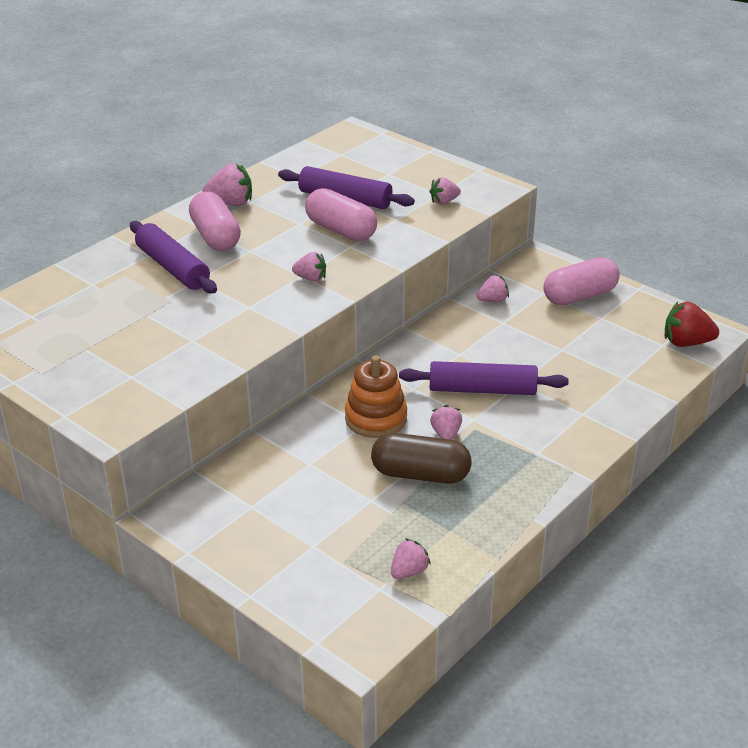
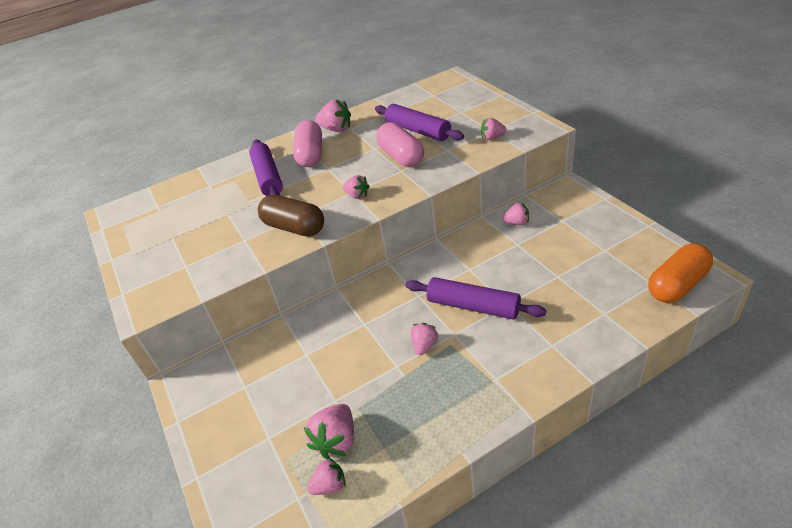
camera: 25 degrees right, 5 degrees up
orange stacking toy [345,355,407,438] -> none
brown capsule [371,433,471,484] -> brown capsule moved to [258,195,324,236]
pink capsule [544,257,620,305] -> none
red strawberry [665,302,719,347] -> orange capsule [648,244,713,303]
none -> pink strawberry [304,404,354,460]

